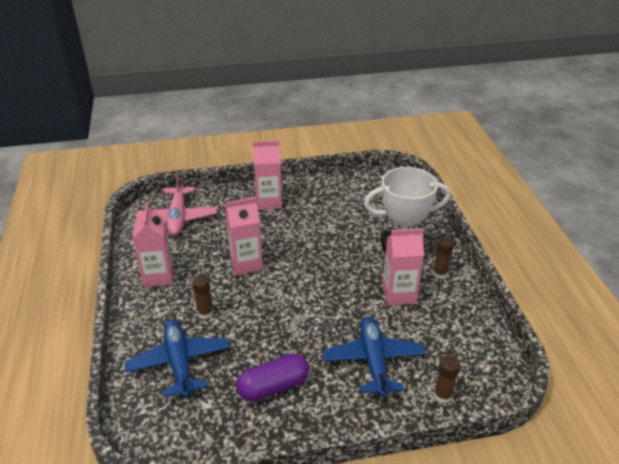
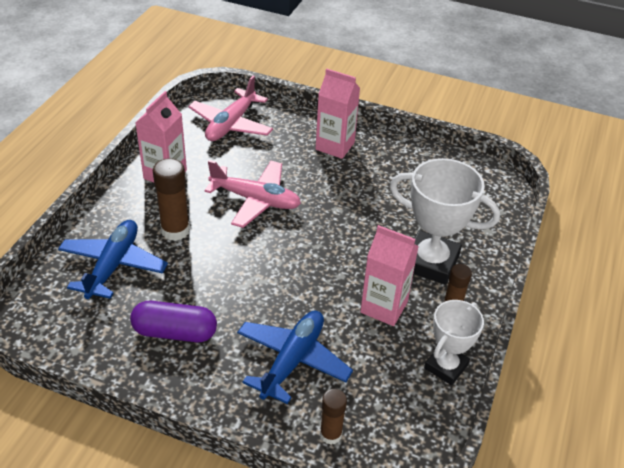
camera: 30 degrees right, 5 degrees up
brown glue stick [192,275,213,319] -> brown glue stick [153,158,190,241], size x1.58
pink carton [225,197,263,275] -> pink plane [204,160,301,228]
none -> white trophy [424,300,484,385]

